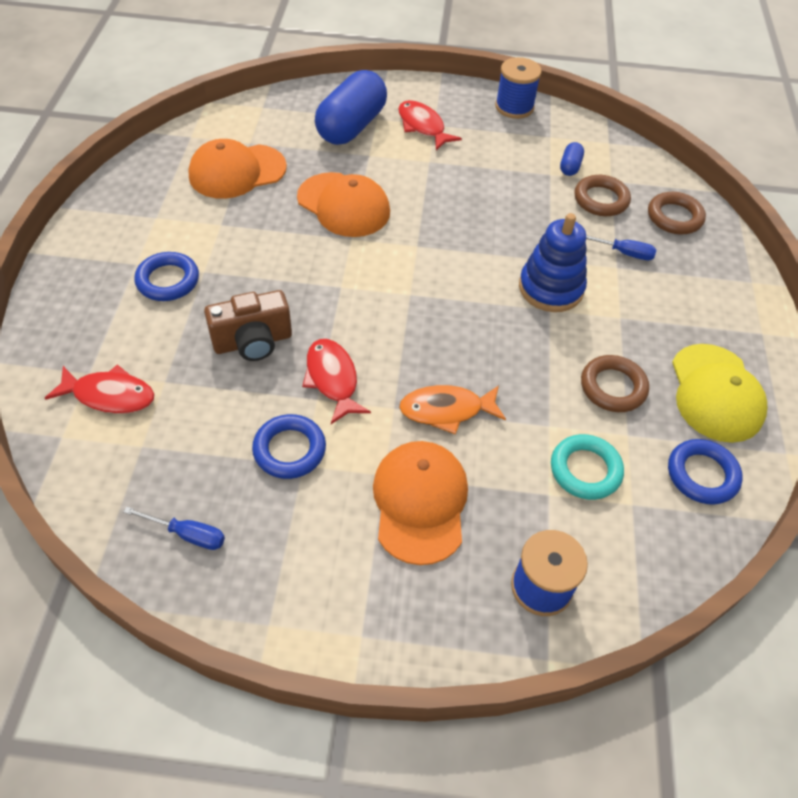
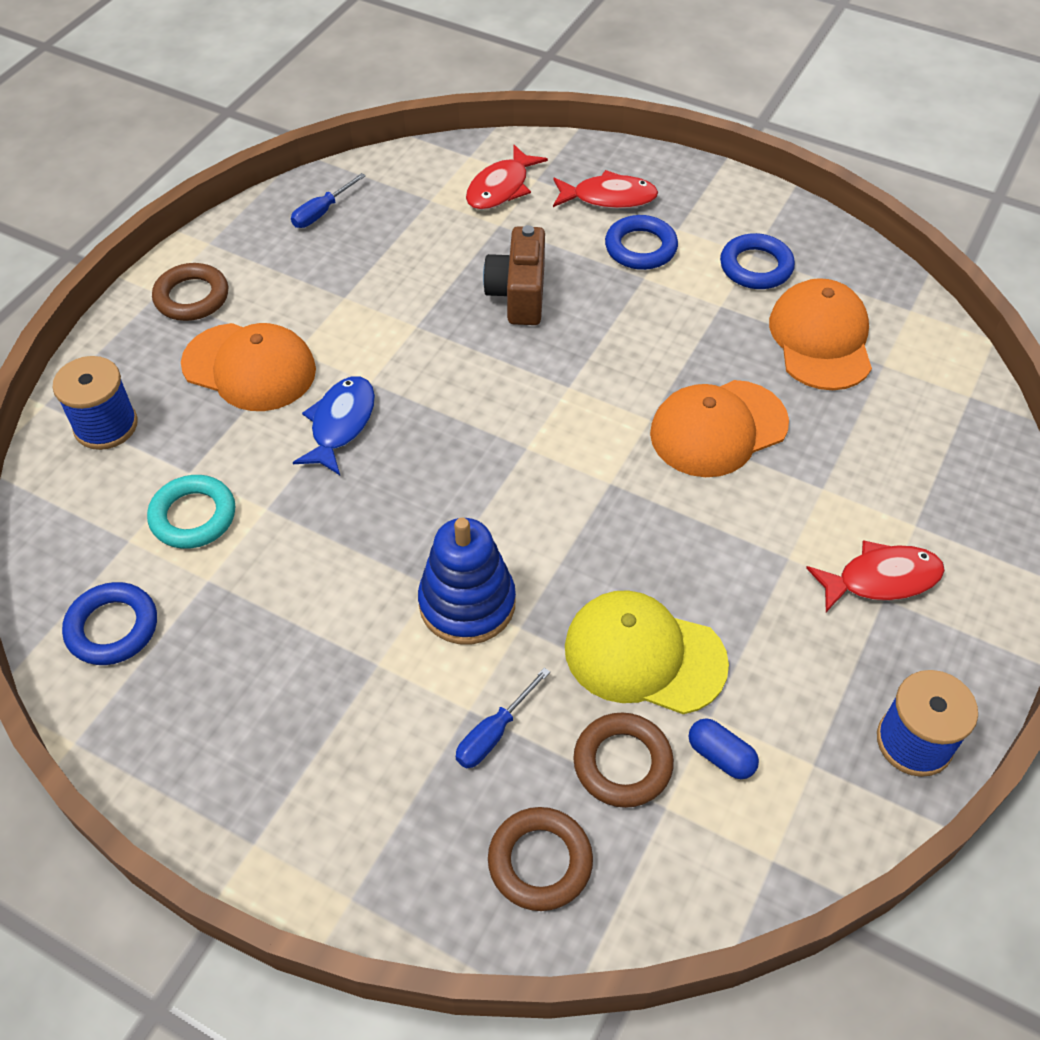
camera: 115 degrees right, 0 degrees up
blue ring [252,414,326,479] -> blue ring moved to [720,233,795,289]
red fish [302,339,371,424] -> red fish moved to [553,170,658,209]
blue capsule [315,70,387,145] -> none
orange fish [399,385,506,435] -> blue fish [293,376,375,475]
brown ring [581,355,649,412] -> brown ring moved to [152,263,228,321]
yellow cap [672,344,767,443] -> yellow cap moved to [565,590,729,714]

